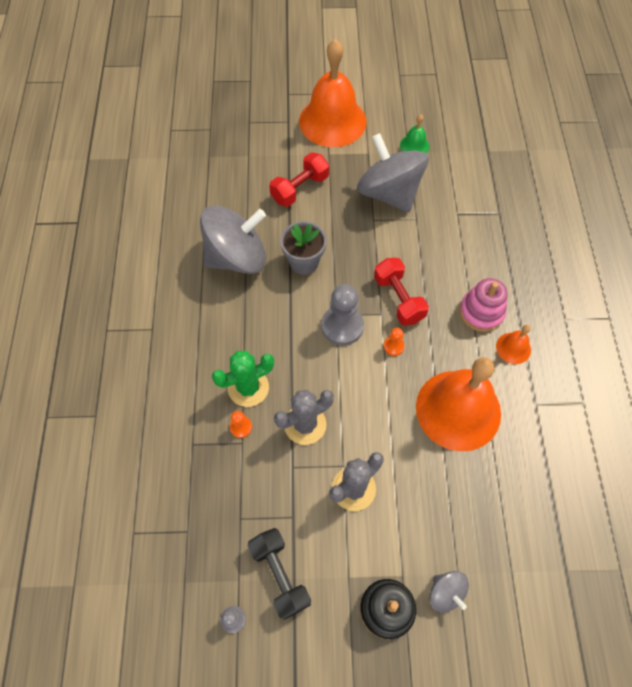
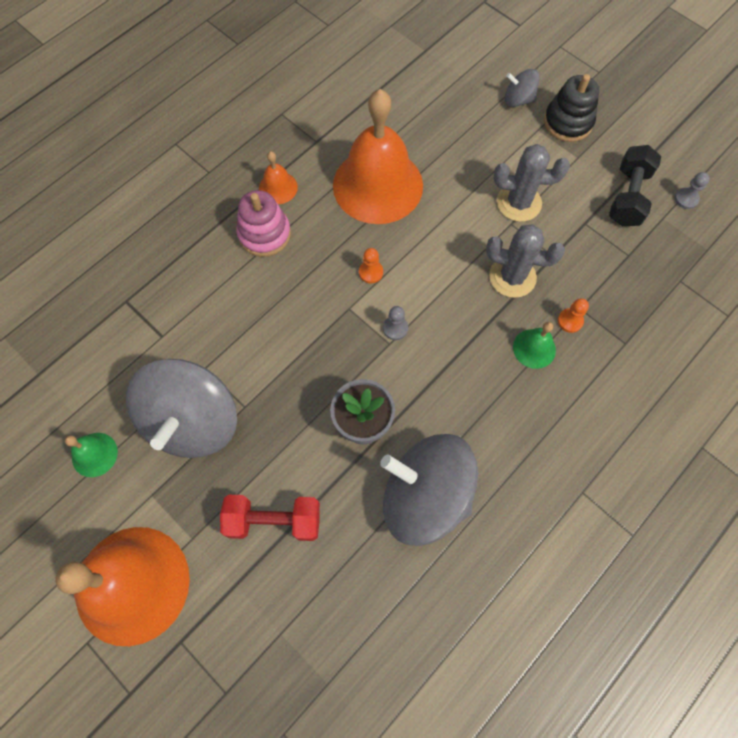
camera: 135 degrees left, 5 degrees up
green cactus [212,351,274,407] -> green bell [513,322,556,369]
grey pawn [321,284,364,345] -> grey pawn [383,306,408,340], size x0.48
red dumbbell [374,258,429,326] -> none
grey spinning top [430,571,469,612] -> grey spinning top turned 90 degrees counterclockwise [505,69,539,107]

